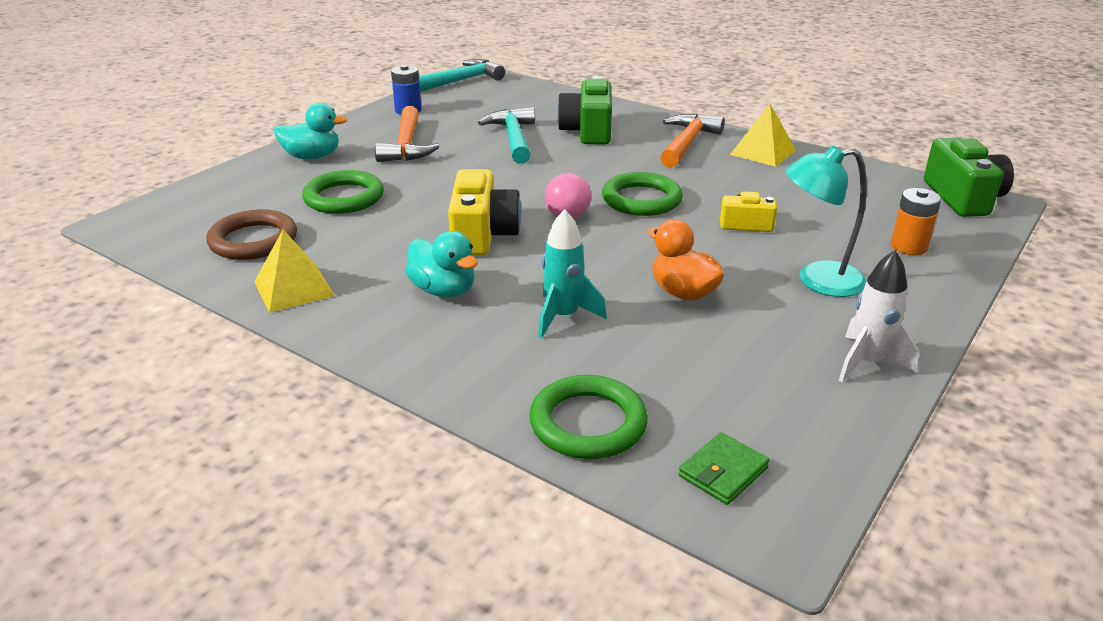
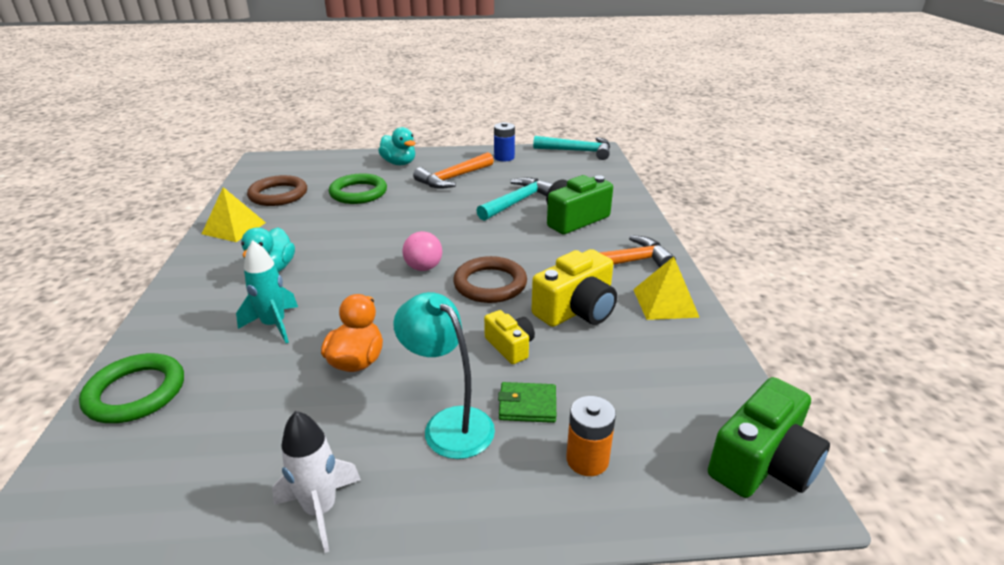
camera: 50 degrees right, 0 degrees up
yellow camera [448,169,521,256] -> yellow camera moved to [531,249,617,327]
green ring [602,172,683,216] -> brown ring [453,256,527,303]
green wallet [679,432,770,505] -> green wallet moved to [498,382,556,423]

